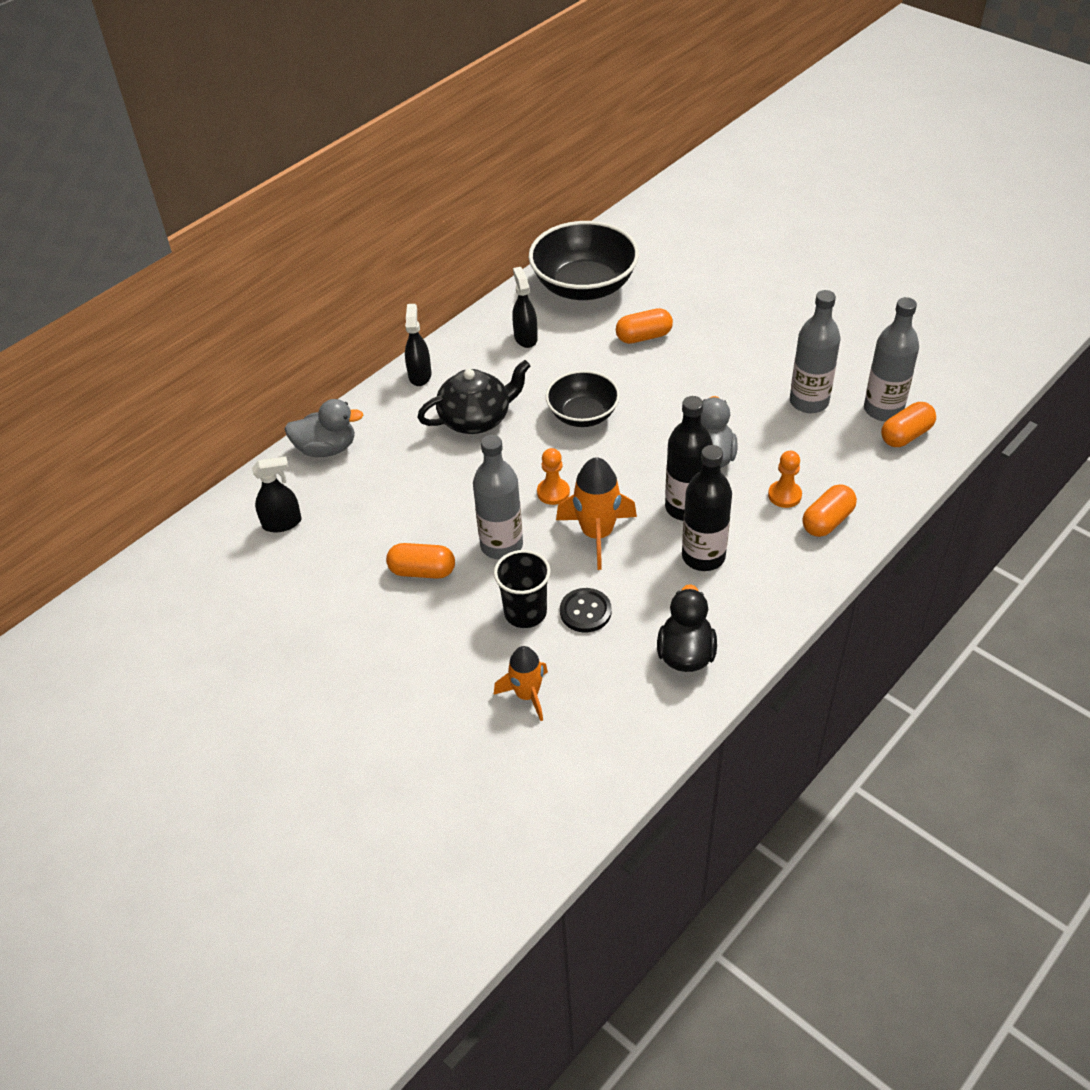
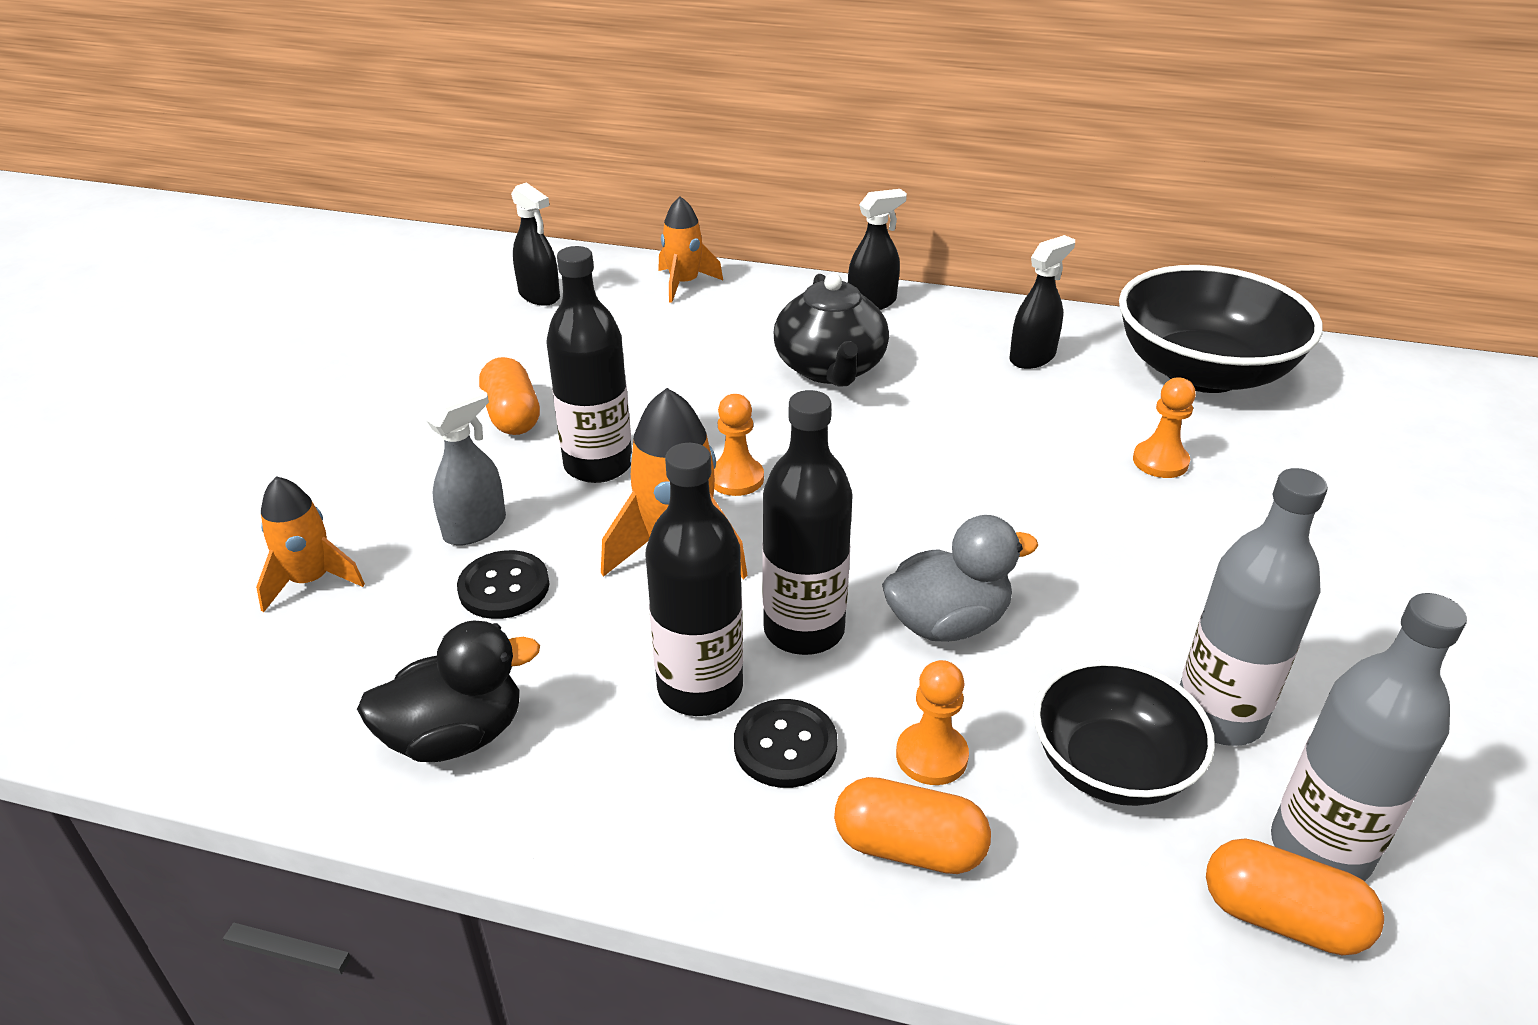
camera: 60 degrees right, 10 degrees down
grey duck [285,399,364,457] -> orange rocket [658,196,723,303]
black teapot [417,360,531,434] -> black teapot turned 45 degrees clockwise [774,273,889,387]
grey bottle [473,435,523,559] -> black bottle [546,246,632,483]
black cup [494,550,551,628] -> grey spray bottle [426,387,506,545]
black bowl [546,370,620,427] -> black bowl moved to [1034,660,1215,806]
orange capsule [616,308,673,344] -> orange pawn [1133,378,1196,478]
none -> black button [734,699,838,788]

